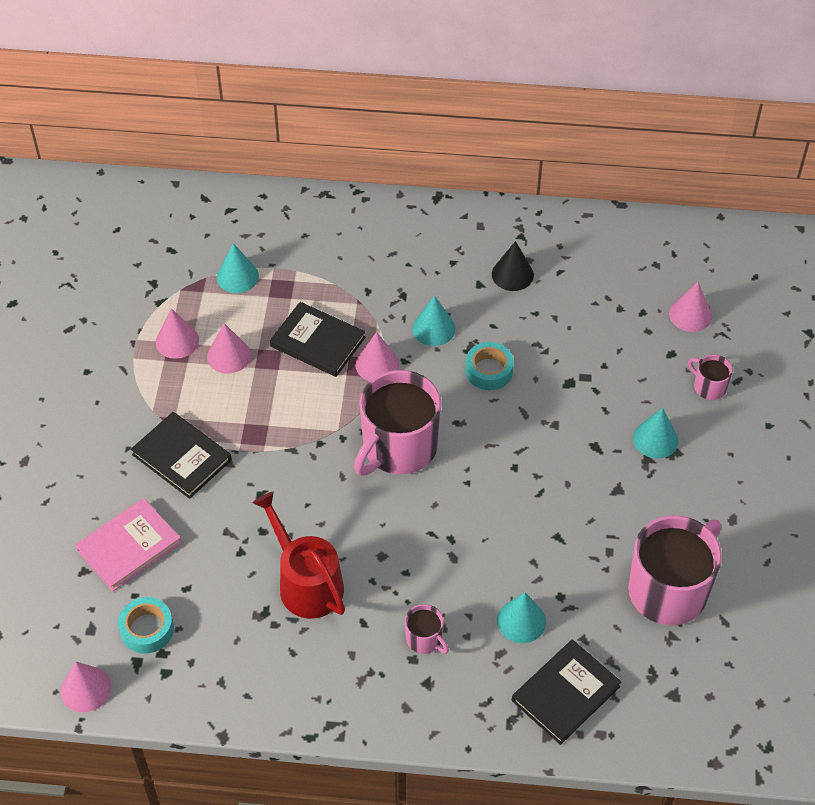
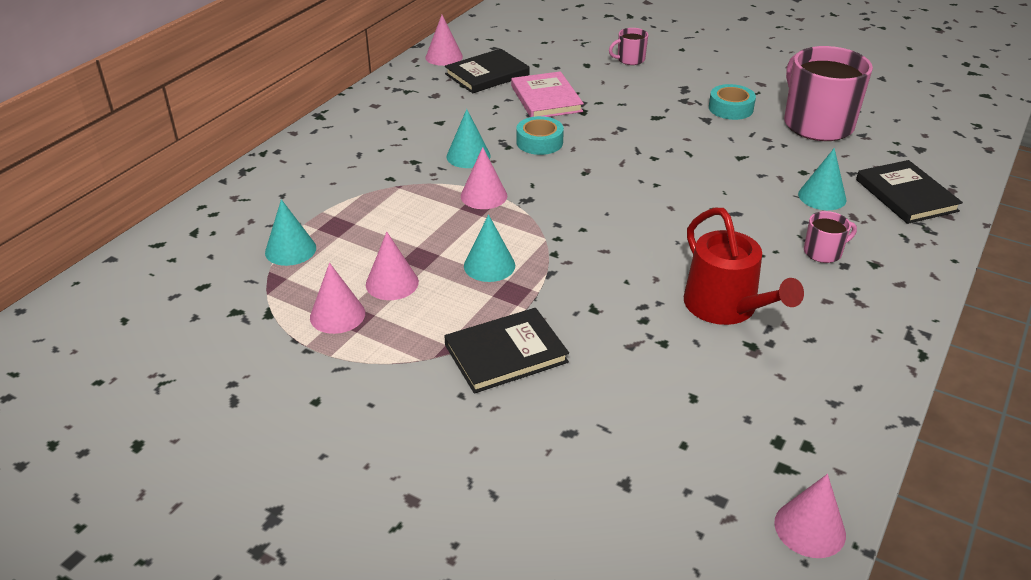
camera: 65 degrees left, 15 degrees down
pink book [75,498,181,591] -> pink book moved to [511,71,584,117]
turquoise tape [118,597,174,654] -> turquoise tape moved to [709,84,756,120]
red watering can [253,492,345,619] -> red watering can turned 105 degrees counterclockwise [684,208,804,325]
black book [270,302,366,377] -> black book moved to [445,49,530,93]
pink mug [354,370,441,475] -> none
black cone [492,241,534,291] -> none
turquoise cone [633,408,678,458] -> turquoise cone moved to [464,214,515,282]
pink cone [669,282,712,332] -> pink cone moved to [425,15,463,66]

